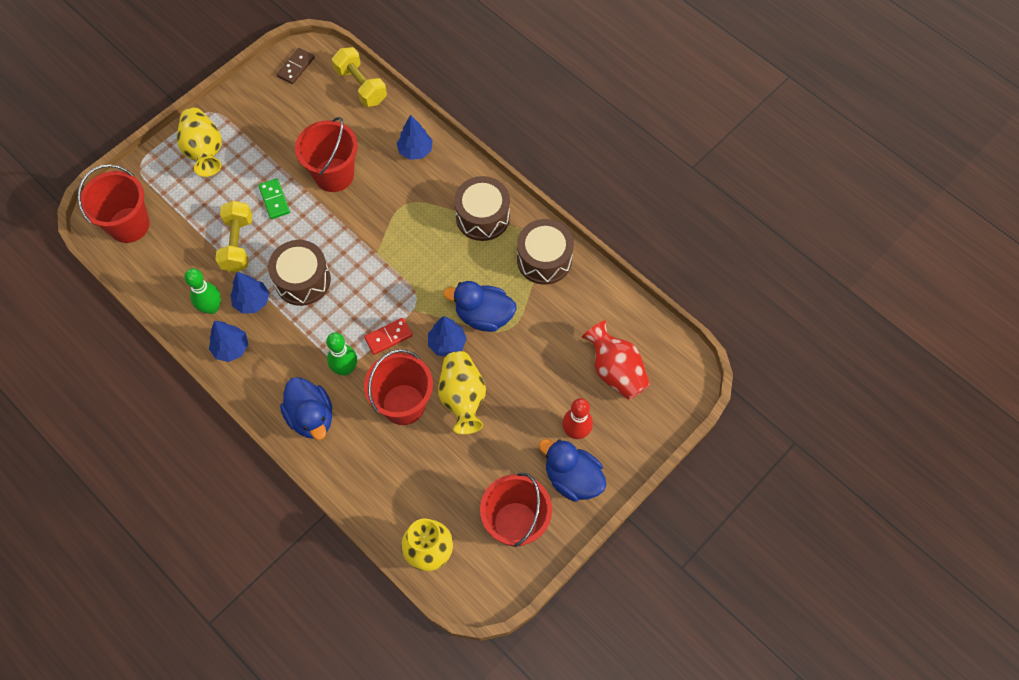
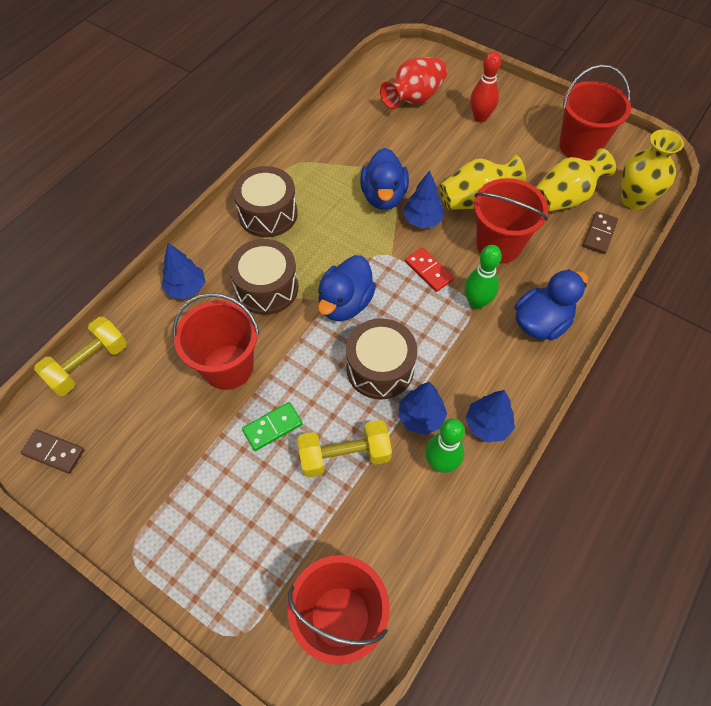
camera: 100 degrees left, 5 degrees down
yellow vase [177,108,222,177] -> yellow vase moved to [536,148,616,212]
brown drum [517,219,574,285] -> brown drum moved to [229,239,298,315]
blue duck [539,439,607,502] -> blue duck moved to [318,255,376,321]
none -> brown domino [583,211,618,254]

